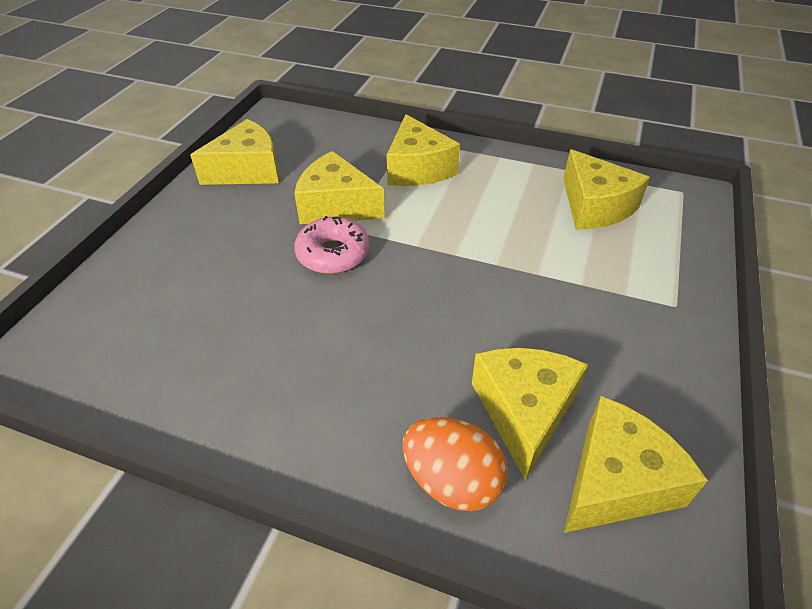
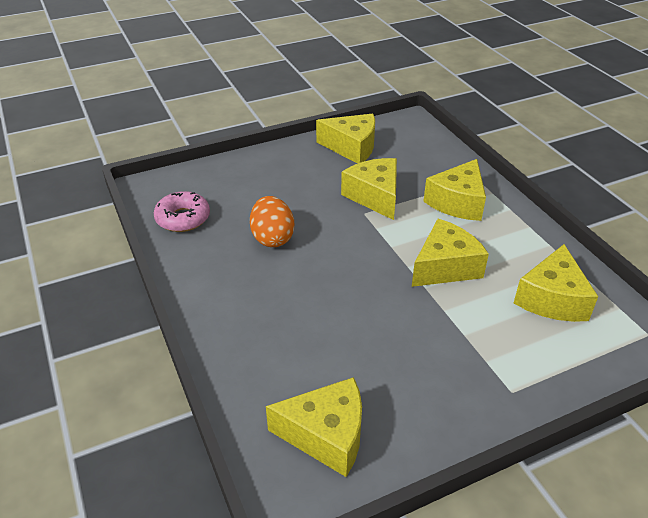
camera: 45 degrees right, 5 degrees down
pink donut [294,216,370,274] -> pink donut moved to [154,191,210,232]
orange egg [403,417,507,511] -> orange egg moved to [250,196,294,247]
yellow cheese [472,348,588,480] -> yellow cheese moved to [412,219,489,287]

